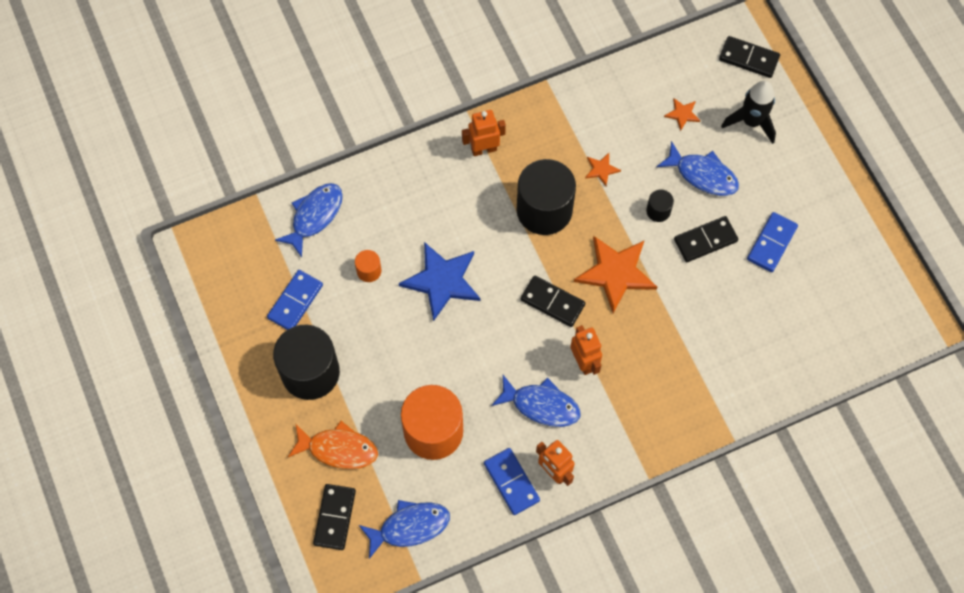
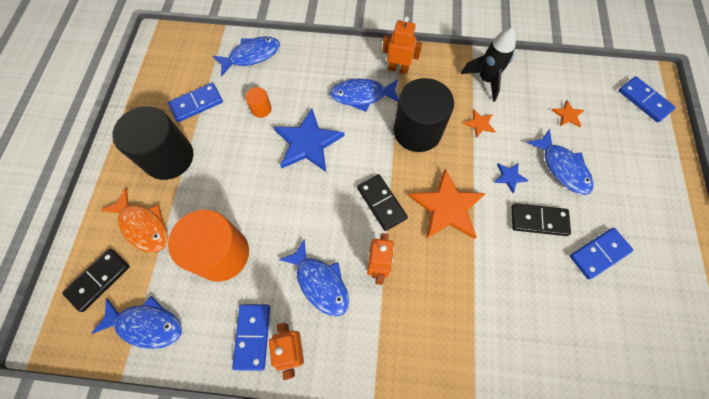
camera: 30 degrees right, 0 degrees up
black cylinder [646,190,674,222] -> blue star [494,163,529,193]
black domino [719,36,780,78] -> blue domino [619,76,676,122]
black rocket [721,81,776,144] -> black rocket moved to [461,27,516,102]
none -> blue fish [330,79,399,112]

